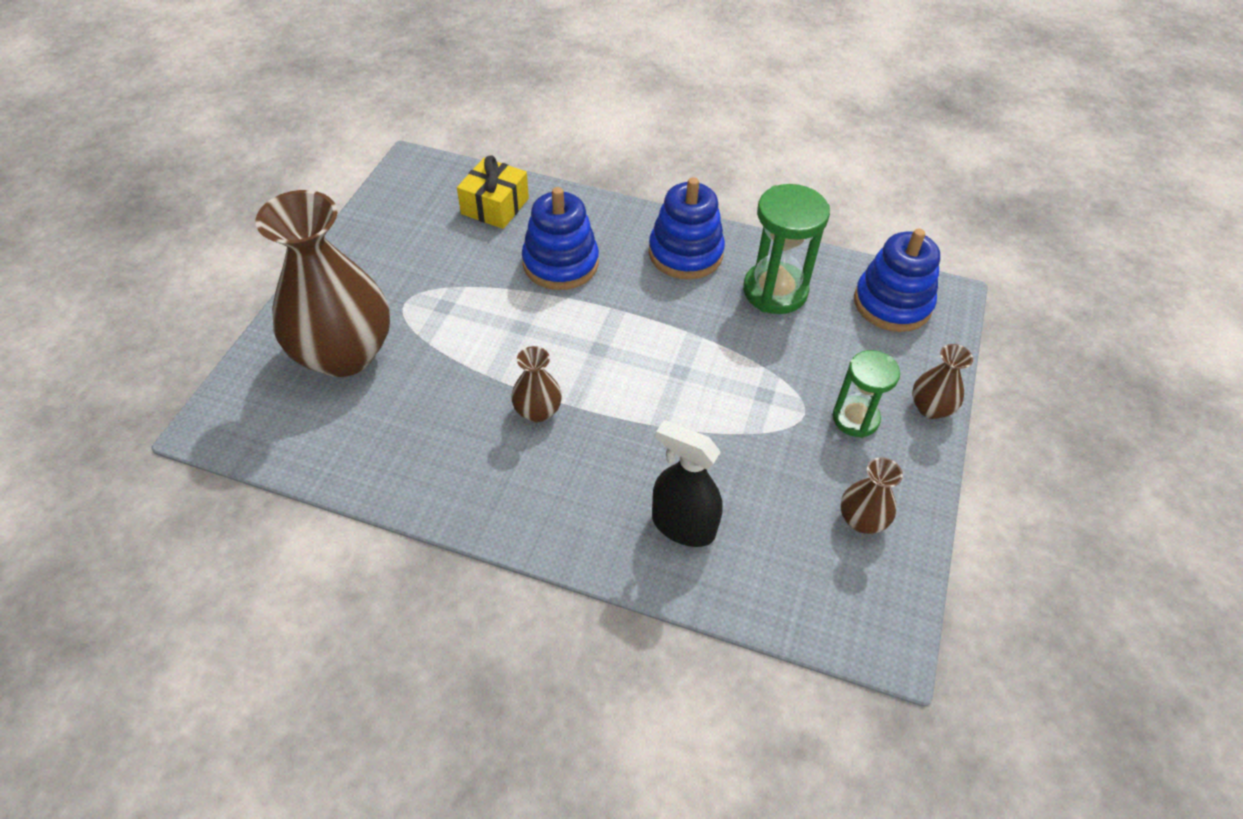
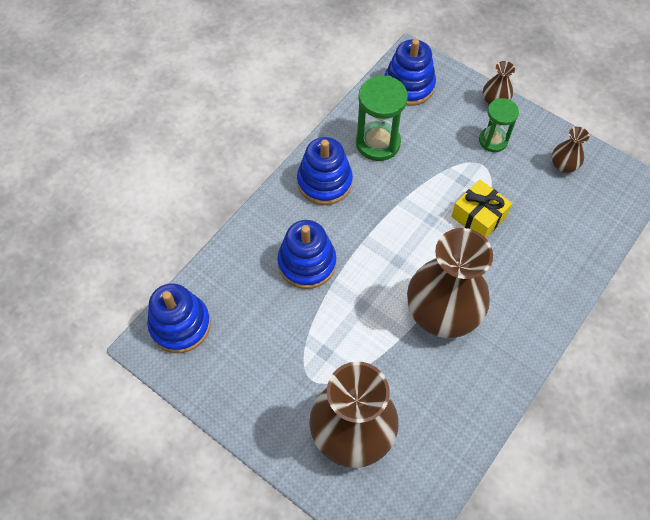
camera: 70 degrees left, 10 degrees up
yellow gift [457,155,529,229] -> yellow gift moved to [451,179,512,238]
brown vase [511,346,562,422] -> brown vase [407,228,493,338], size x2.29
black spray bottle [652,420,723,547] -> none
none -> blue stacking toy [147,283,211,353]

